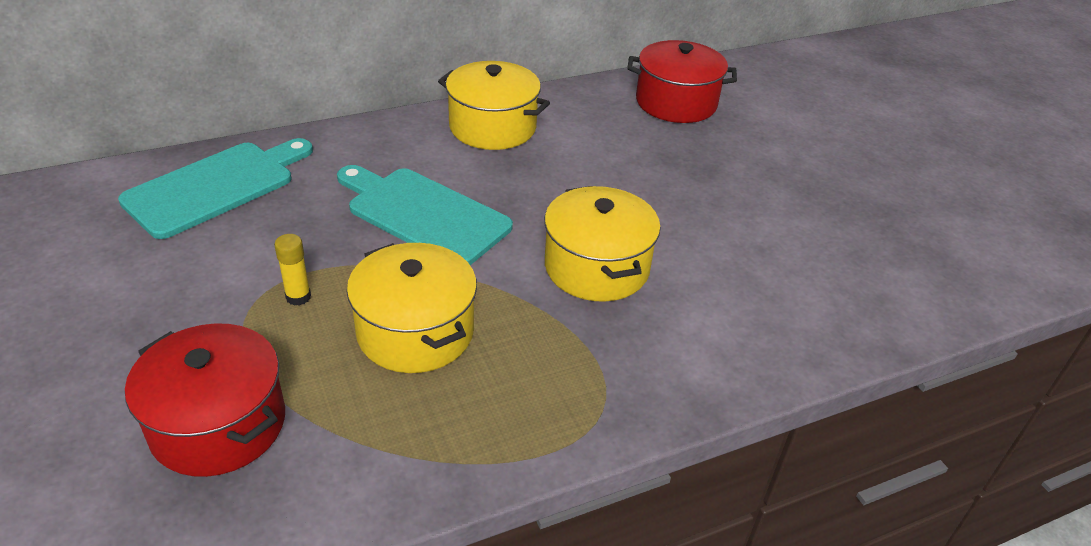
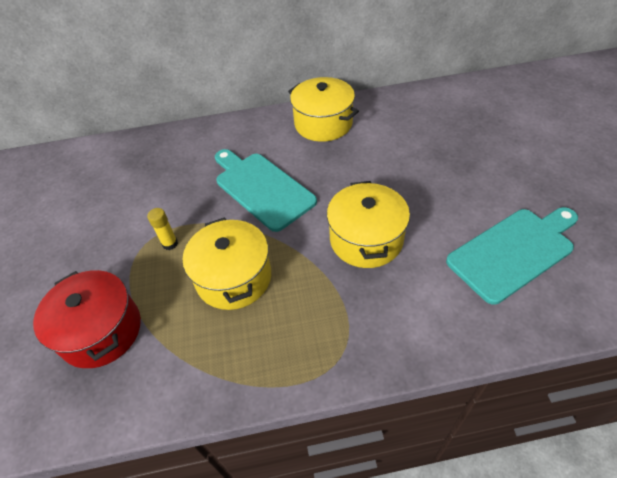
camera: 20 degrees right, 10 degrees up
turquoise cutting board [118,138,313,239] -> turquoise cutting board moved to [446,207,578,305]
red pot [627,40,737,123] -> none

